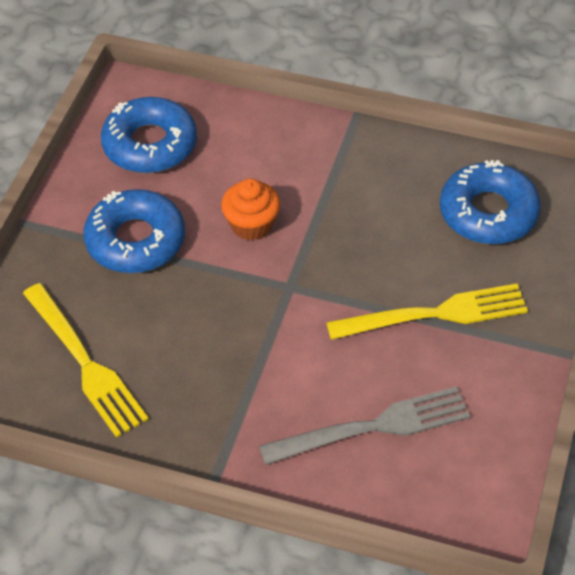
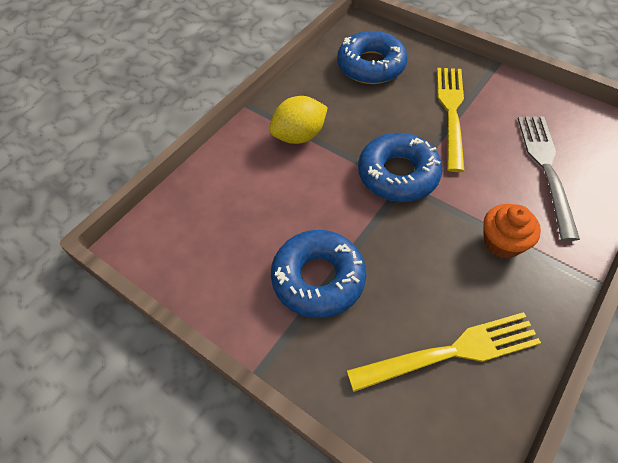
camera: 70 degrees left, 5 degrees up
blue donut [101,97,197,173] -> blue donut moved to [358,133,443,202]
orange cupcake [221,179,280,241] -> orange cupcake moved to [483,204,541,259]
none -> yellow lemon [269,96,328,144]

